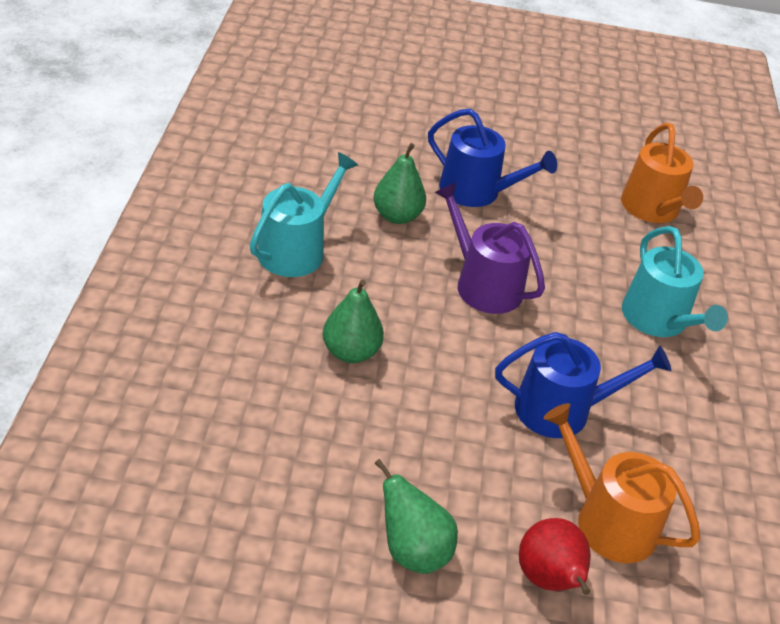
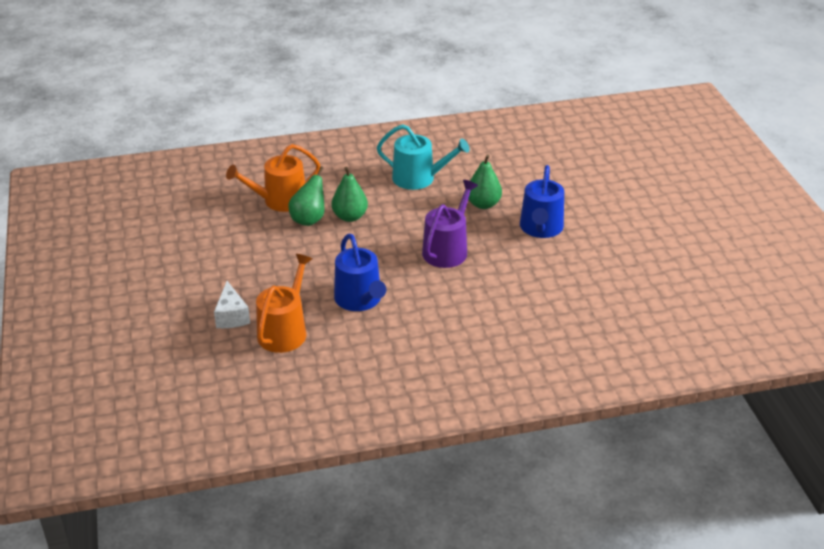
camera: 75 degrees right, 5 degrees down
green pear [374,459,458,574] -> green pear moved to [288,166,324,226]
red pear [519,518,591,595] -> white cheese [214,281,250,328]
orange watering can [621,123,703,223] -> orange watering can moved to [226,144,320,212]
turquoise watering can [622,226,728,337] -> none

